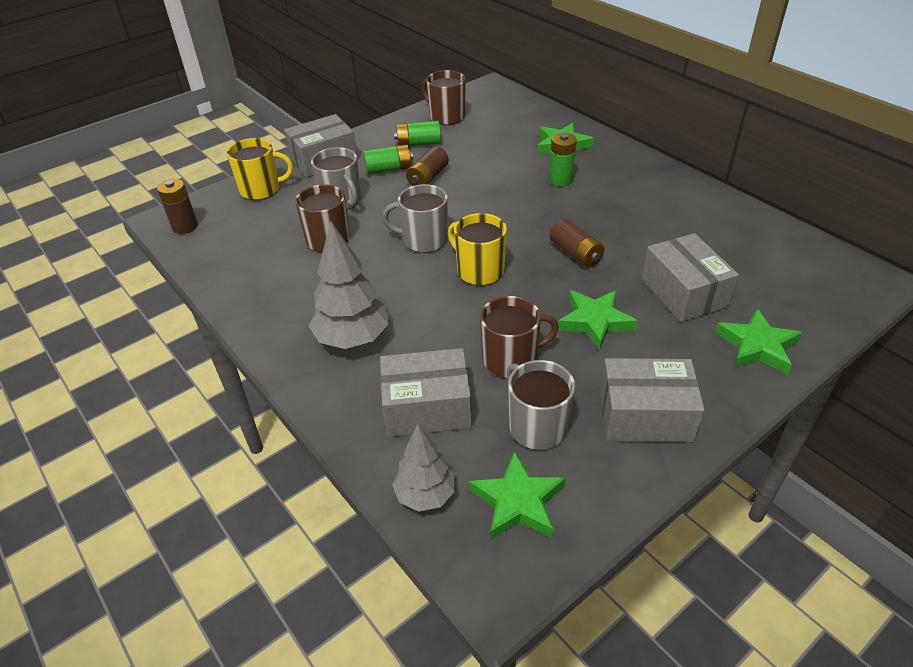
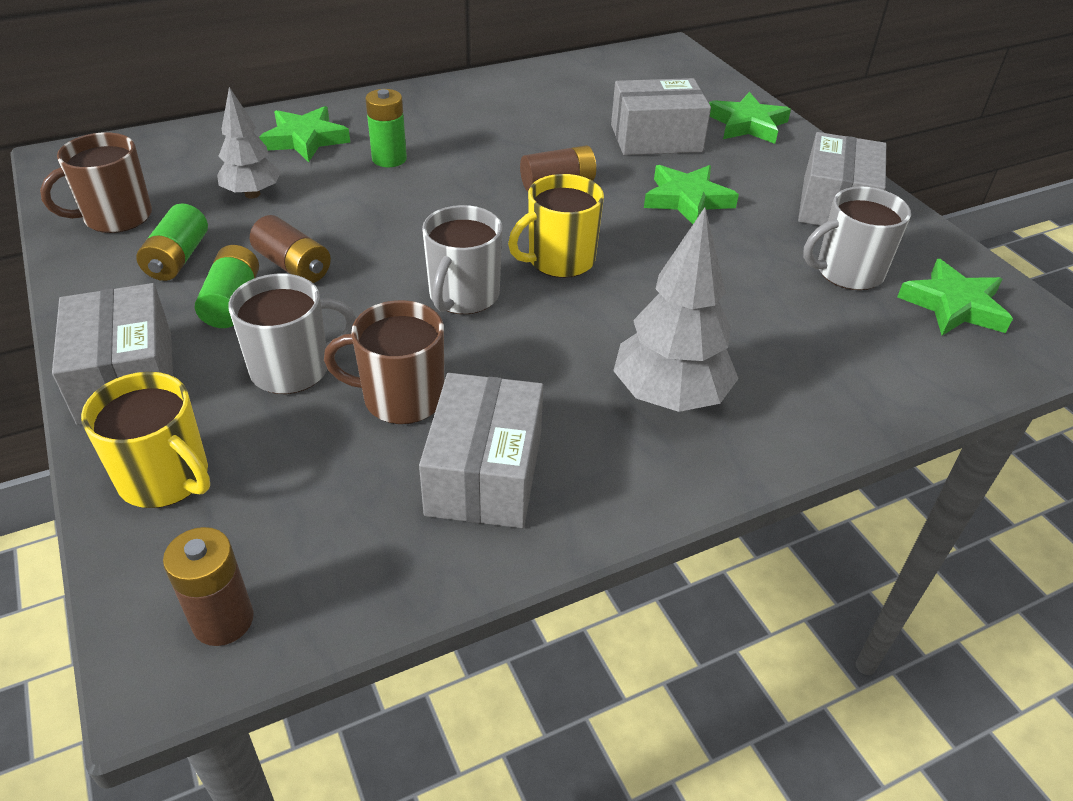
camera: 80 degrees left, 0 degrees up
yellow mug [227,138,293,200] -> yellow mug turned 120 degrees clockwise [81,372,210,508]
grey box [380,348,472,437] -> grey box moved to [419,373,543,528]
grey tree [392,424,455,512] -> grey tree moved to [217,87,281,198]
brown mug [480,296,559,378] -> none

